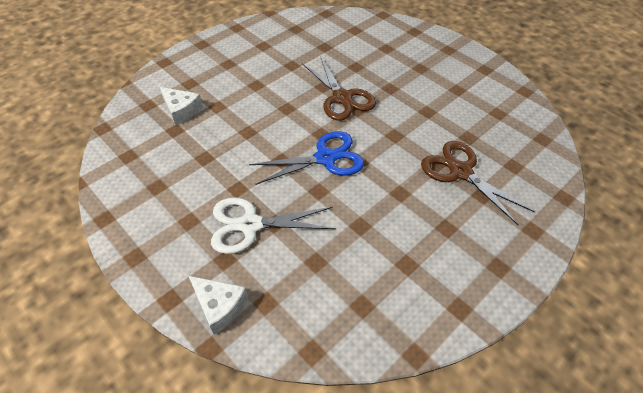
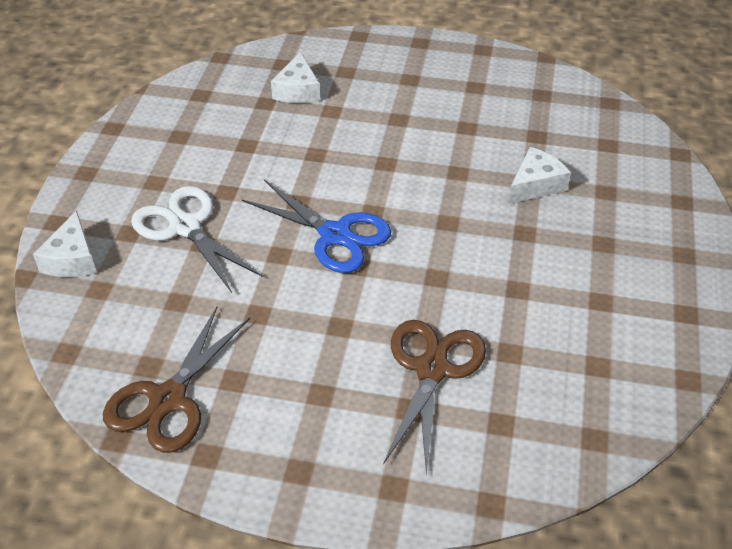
camera: 55 degrees right, 5 degrees down
brown scissors [302,56,376,121] -> brown scissors moved to [103,307,250,453]
none -> white cheese [508,147,571,204]

